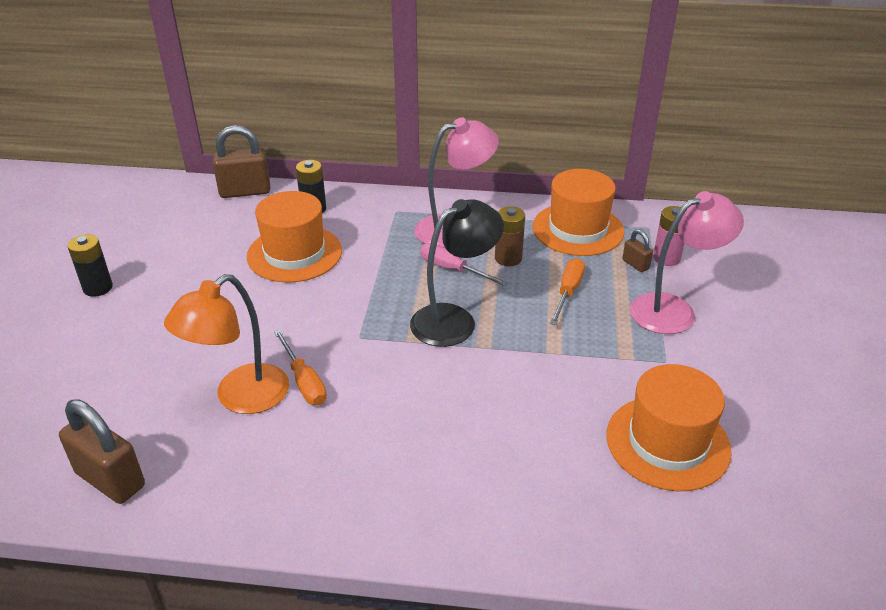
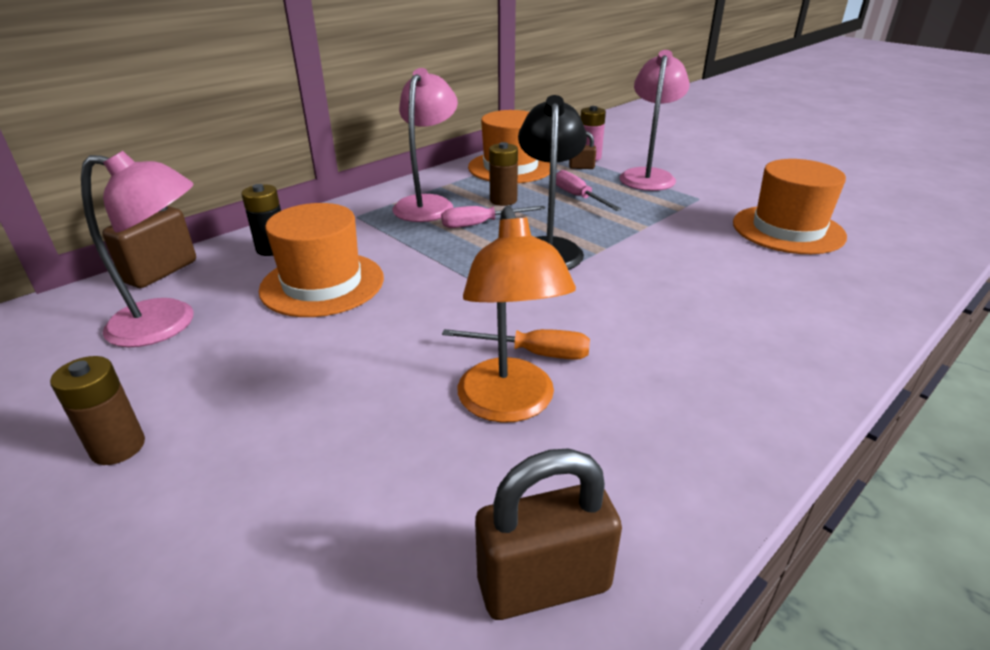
camera: 50 degrees left, 5 degrees down
black battery [67,234,113,297] -> brown battery [50,356,145,465]
orange screwdriver [550,258,585,325] -> pink screwdriver [556,170,622,211]
none -> pink lamp [81,151,194,347]

